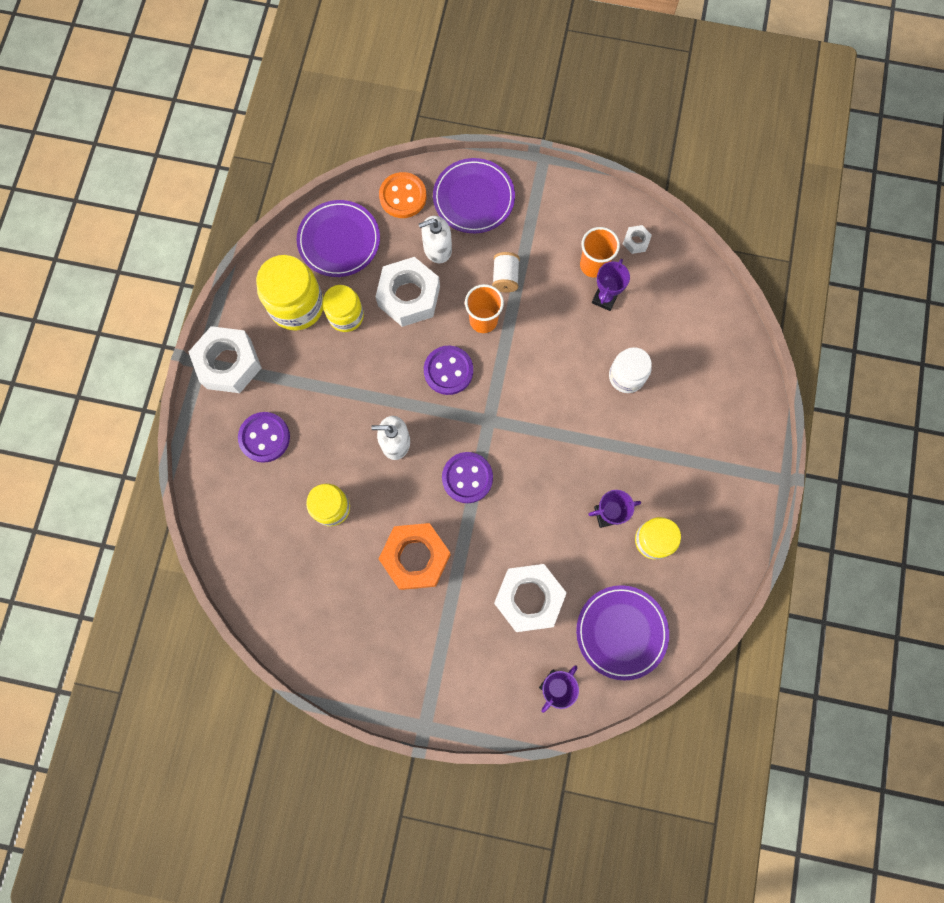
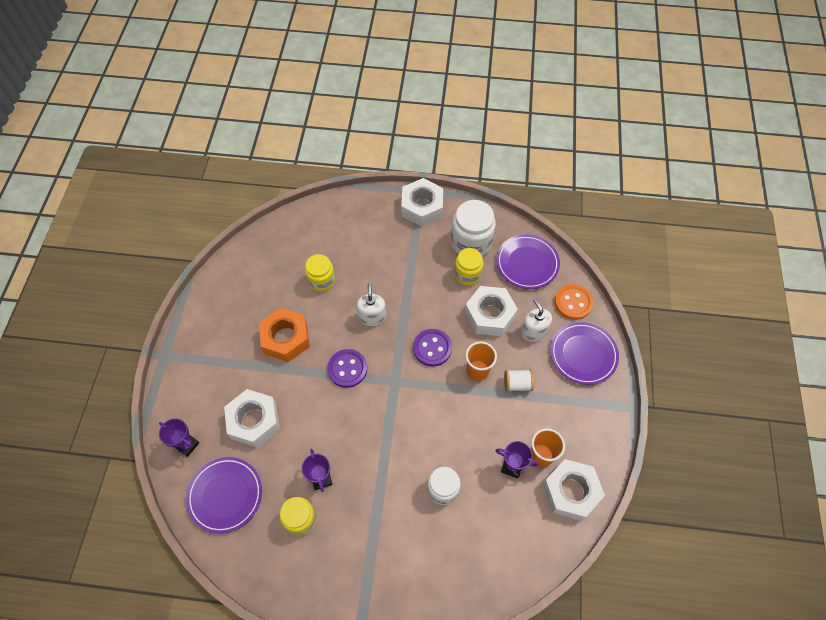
camera: 85 degrees right, 15 degrees down
purple button [238,412,290,463] -> none
yellow jar [256,255,324,331] -> white jar [451,200,496,256]
white nut [623,225,652,254] -> white nut [542,459,605,521], size x2.30

